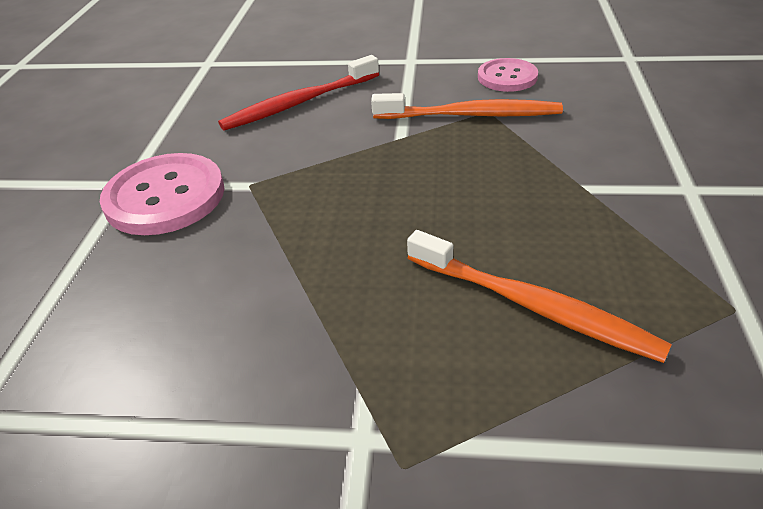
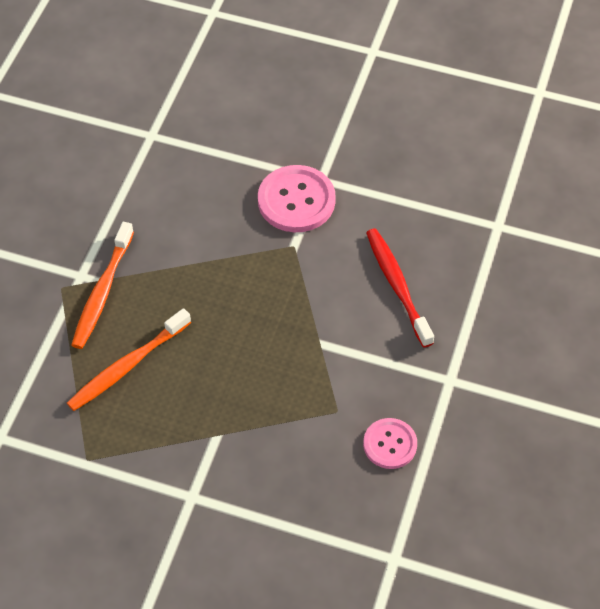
camera: 100 degrees right, 15 degrees up
orange toothbrush [371,93,563,119] -> orange toothbrush moved to [72,222,134,349]

